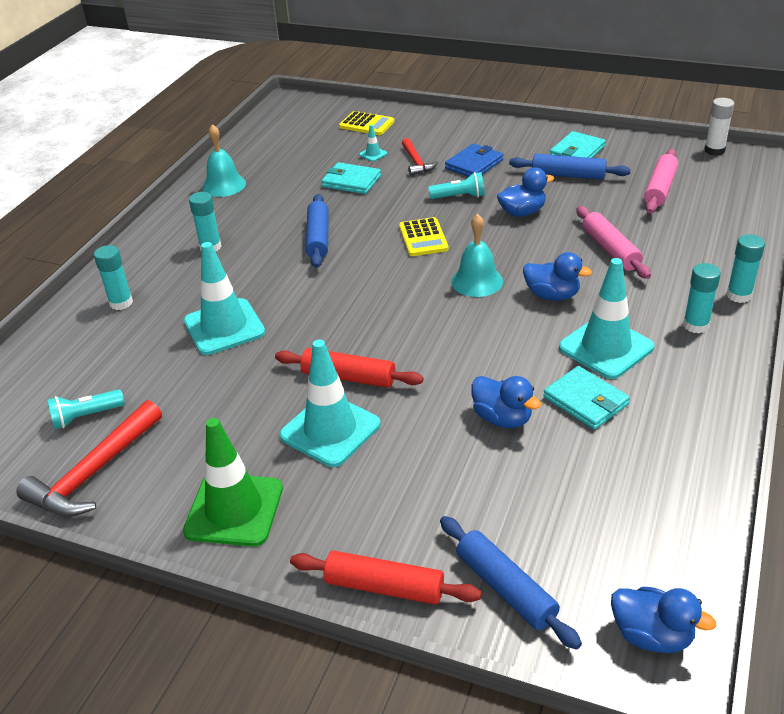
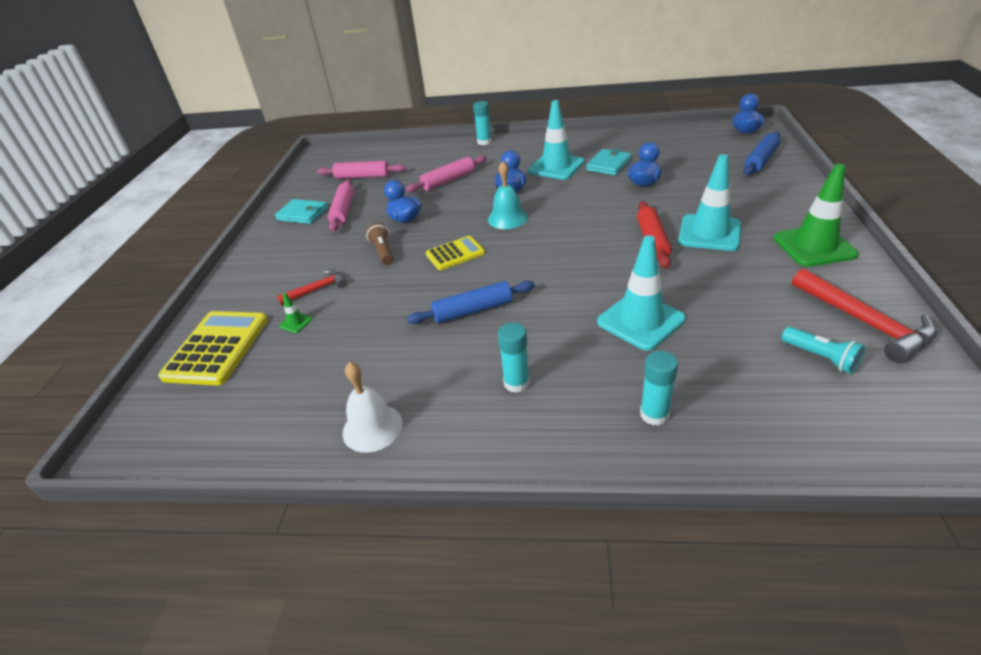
camera: 105 degrees left, 0 degrees up
red hammer [16,400,162,517] -> red hammer turned 45 degrees clockwise [792,268,937,363]
turquoise bell [202,124,246,197] -> white bell [343,362,403,453]
red rolling pin [290,551,481,604] -> none
turquoise wallet [321,162,381,194] -> none
yellow calculator [339,111,394,135] -> yellow calculator [158,311,268,385], size x1.65
turquoise traffic cone [359,125,387,161] -> green traffic cone [279,293,312,333]
turquoise flashlight [428,172,485,199] -> brown flashlight [366,222,393,265]
blue wallet [445,144,503,177] -> none
blue rolling pin [509,154,631,180] -> pink rolling pin [328,179,354,232]
turquoise glue stick [683,263,721,333] -> none
white glue stick [705,98,735,156] -> none

